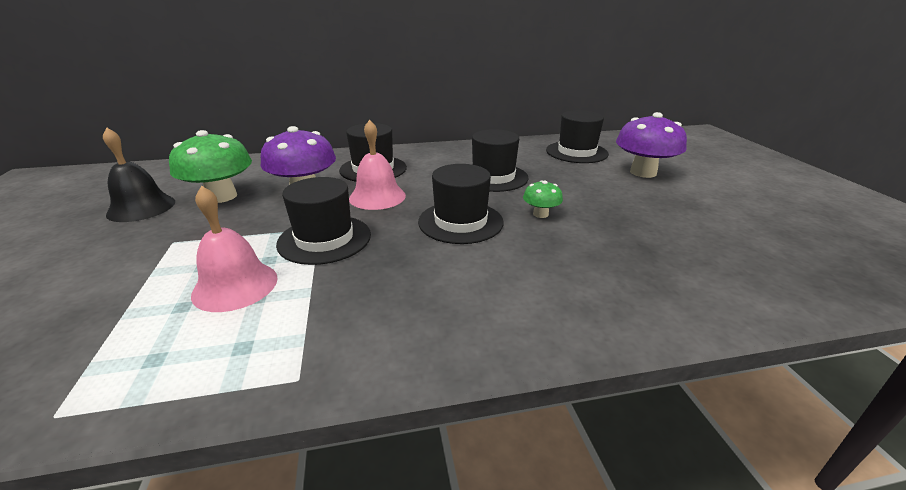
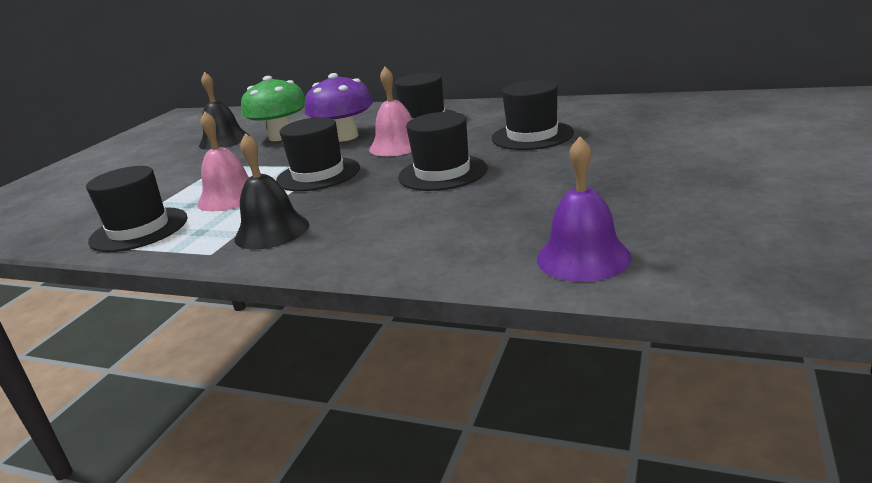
camera: 35 degrees right, 5 degrees down
green mushroom [523,180,563,218] -> none
black hat [546,110,609,163] -> black hat moved to [86,166,187,252]
purple mushroom [616,112,687,178] -> none
none -> black bell [234,133,309,249]
none -> purple bell [537,136,632,282]

